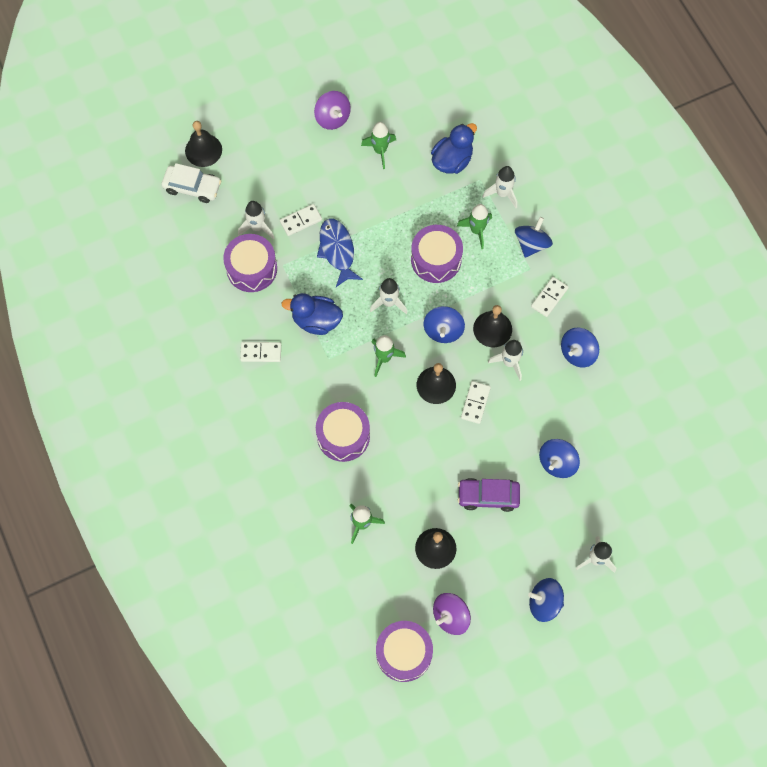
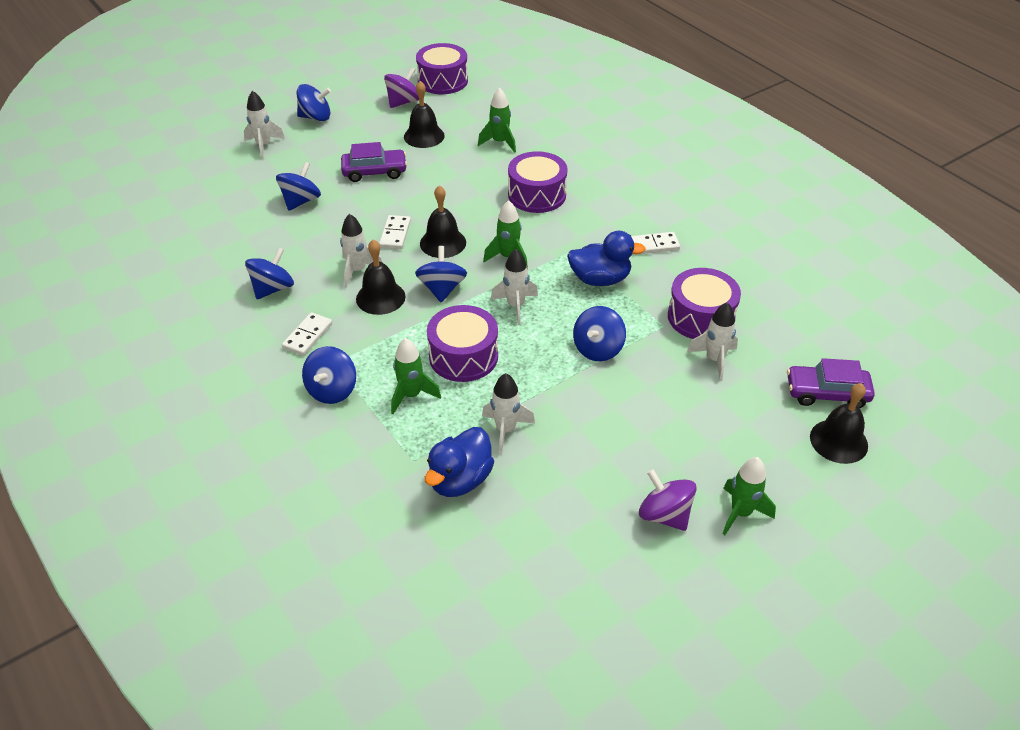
camera: 170 degrees right, 25 degrees down
white car [162,163,221,203] -> purple car [787,358,875,409]
white domino [280,204,322,236] -> none
blue fish [317,219,363,287] -> blue spinning top [573,306,626,361]
green rocket [361,122,396,169] -> green rocket moved to [723,457,776,535]
white rocket [482,166,517,208] -> white rocket moved to [482,373,535,454]

